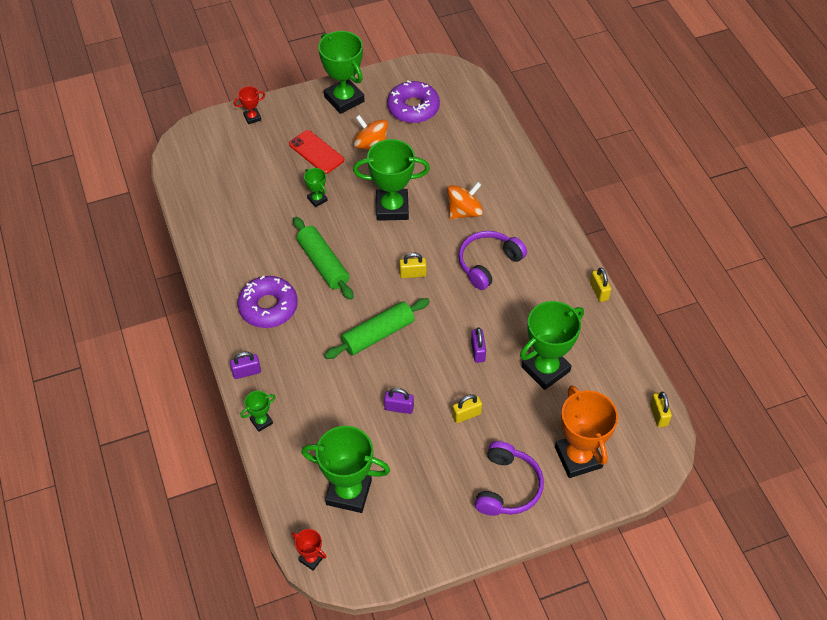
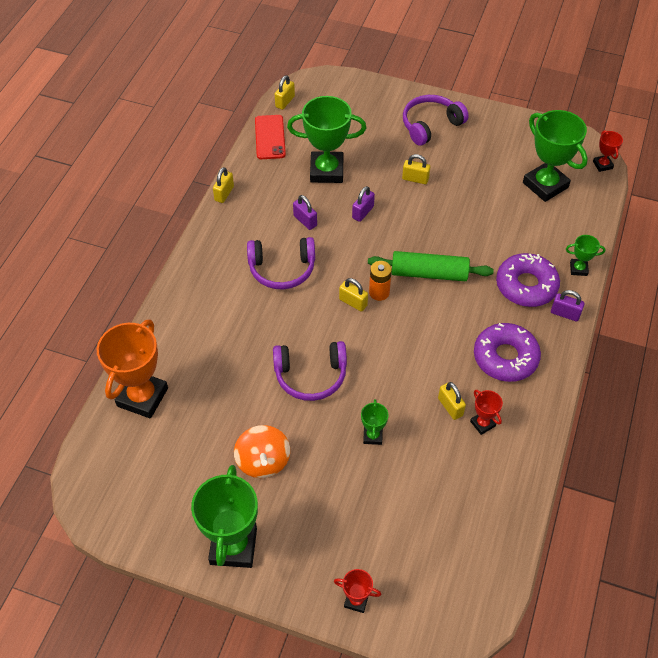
camera: 140 degrees left, 0 degrees up
red phone [289,130,344,174] -> red phone moved to [255,115,286,159]
green rolling pin [293,217,354,300] -> none
green trophy [353,139,430,221] -> purple headphones [273,341,347,401]
purple padlock [384,388,414,414] -> purple padlock moved to [293,195,317,230]
purple donut [387,81,440,123] -> purple donut moved to [496,253,560,307]
orange spinning top [447,182,483,220] -> none
orange trophy [555,385,618,478] -> orange trophy moved to [97,319,168,419]
none -> orange battery [369,261,392,301]
none -> yellow padlock [438,382,466,420]
none -> red trophy [470,390,503,435]

